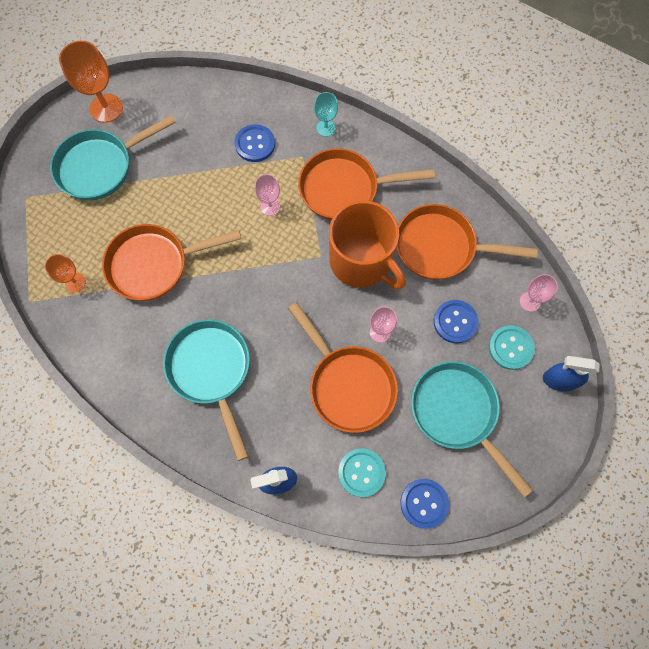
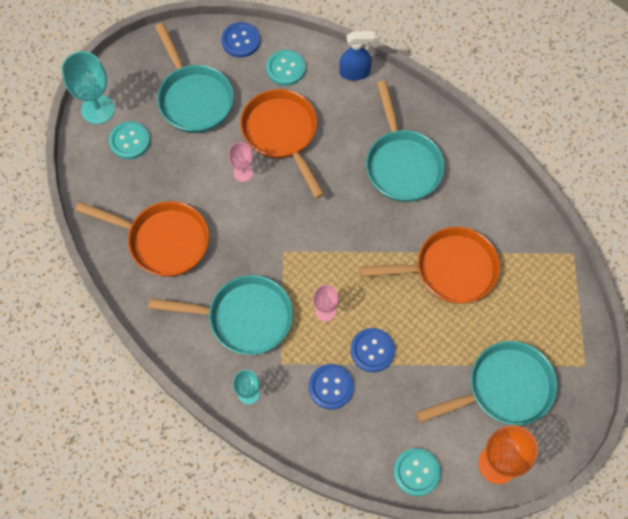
camera: 170 degrees left, 5 degrees down
orange goblet [45,254,86,292] -> none
orange pan [298,148,435,220] -> turquoise pan [149,275,293,355]
orange mug [329,201,406,289] -> none
blue button [434,300,479,343] -> blue button moved to [351,328,395,372]
pink goblet [520,274,558,312] -> none
blue spray bottle [543,356,600,392] -> turquoise goblet [62,51,115,124]
none -> turquoise button [393,448,441,496]

